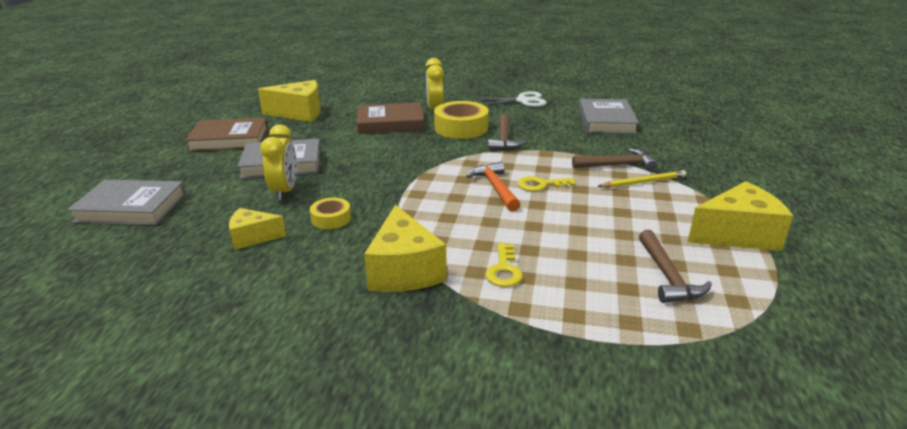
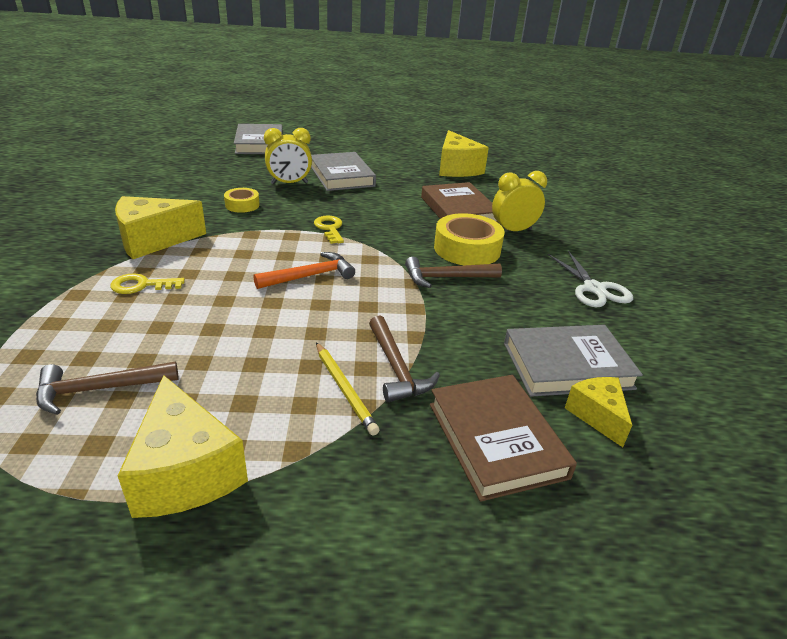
camera: 75 degrees right, 5 degrees up
brown book [185,118,268,152] -> brown book moved to [430,375,577,502]
yellow cheese [229,208,286,250] -> yellow cheese moved to [565,377,632,447]
yellow key [518,176,576,192] -> yellow key moved to [314,216,344,244]

